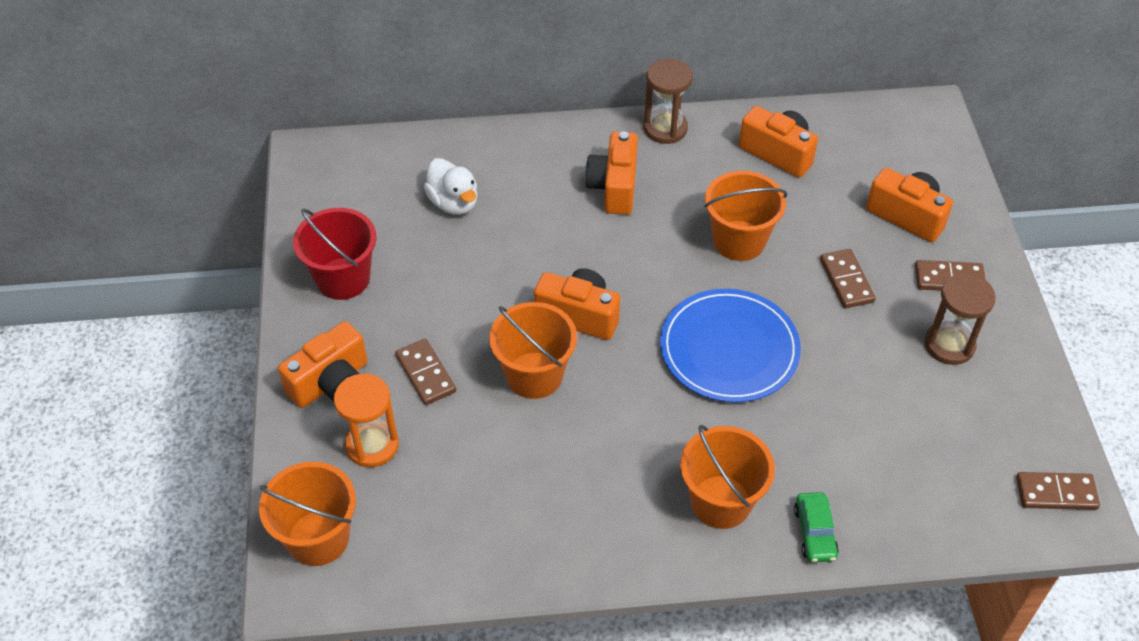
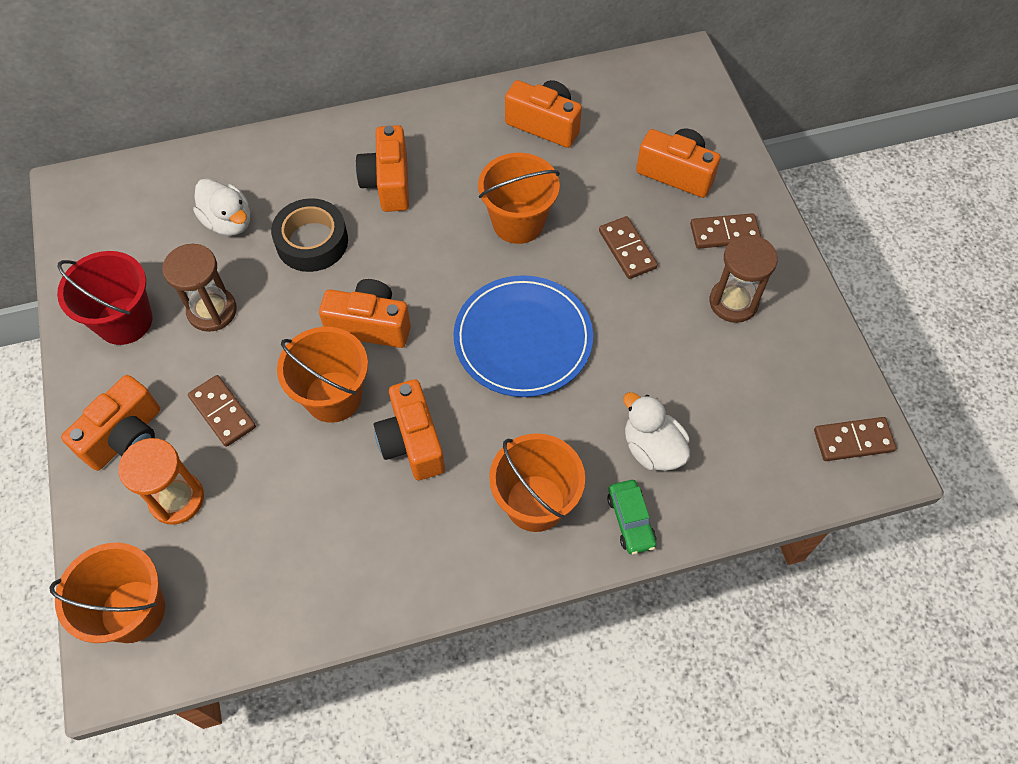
camera: 10 degrees left, 10 degrees up
brown hourglass [644,59,693,144] -> brown hourglass moved to [162,244,237,332]
none -> black tape [271,198,348,272]
none -> orange camera [374,379,445,480]
none -> white duck [623,392,690,471]

